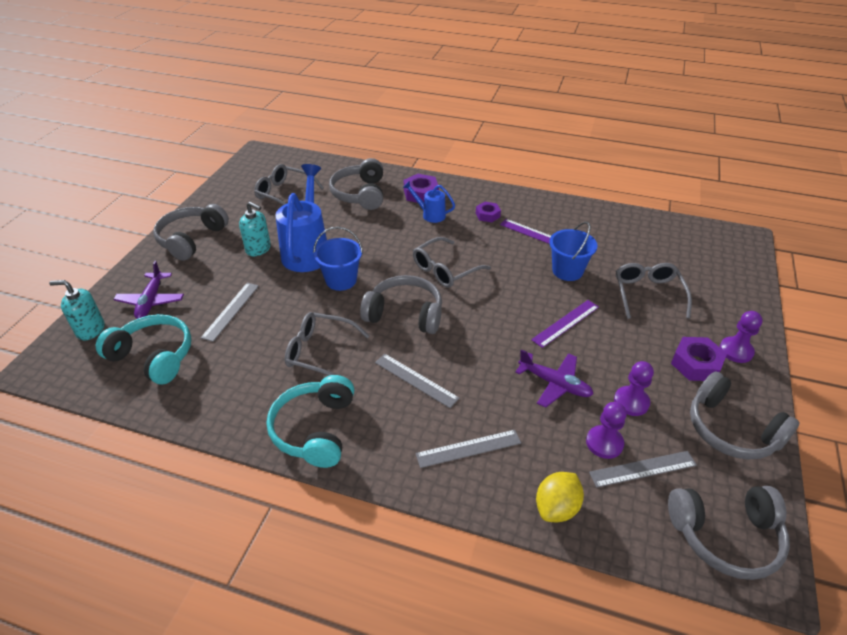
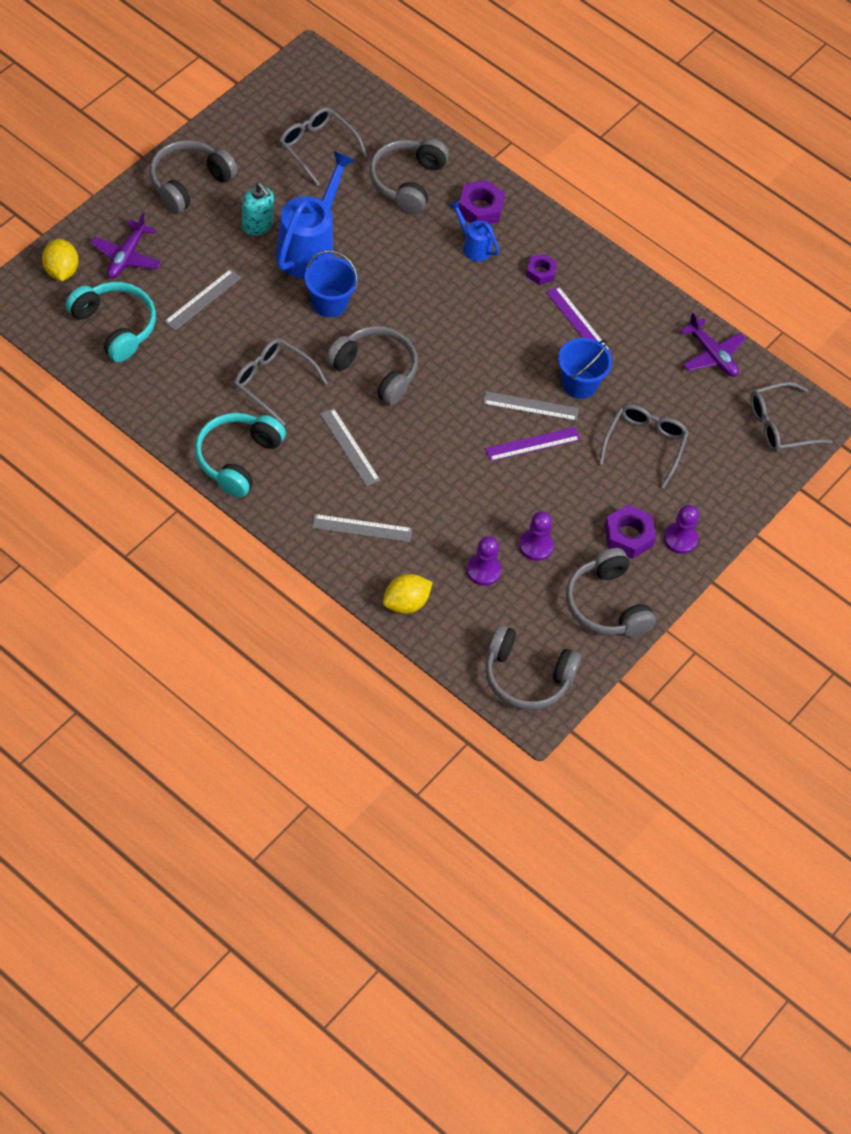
camera: 15 degrees right, 15 degrees up
turquoise soap dispenser [49,280,104,340] -> yellow lemon [42,239,78,281]
grey glasses [413,237,491,288] -> grey glasses moved to [750,382,833,452]
purple plane [515,349,593,408] -> purple plane moved to [680,313,746,377]
grey ruler [589,451,697,488] -> grey ruler moved to [483,391,579,421]

